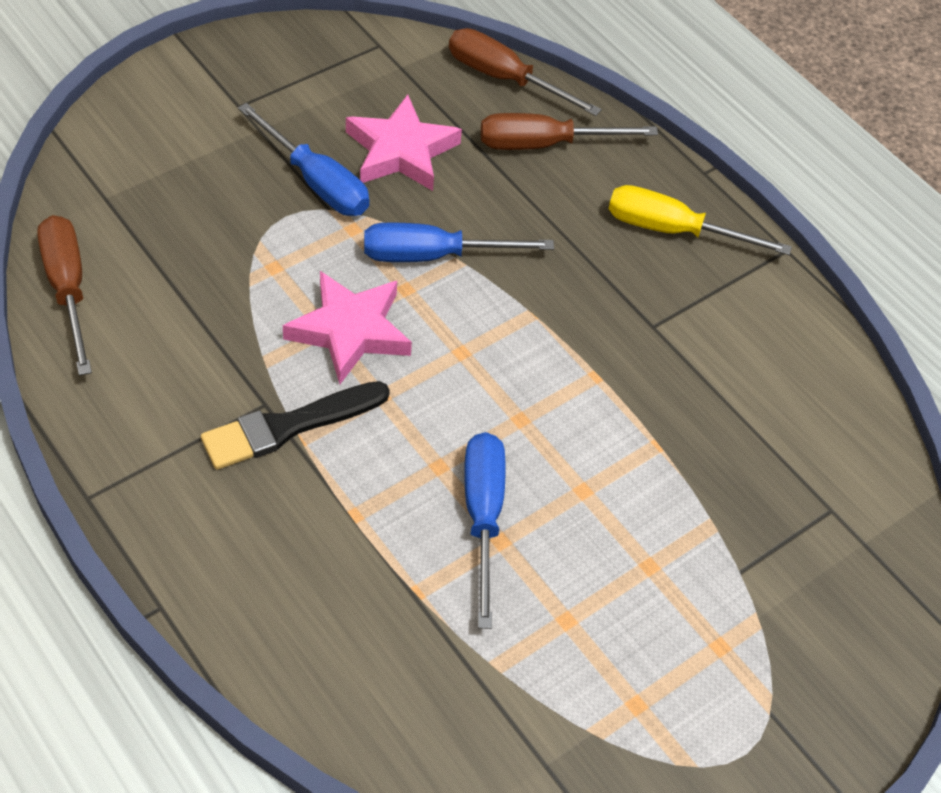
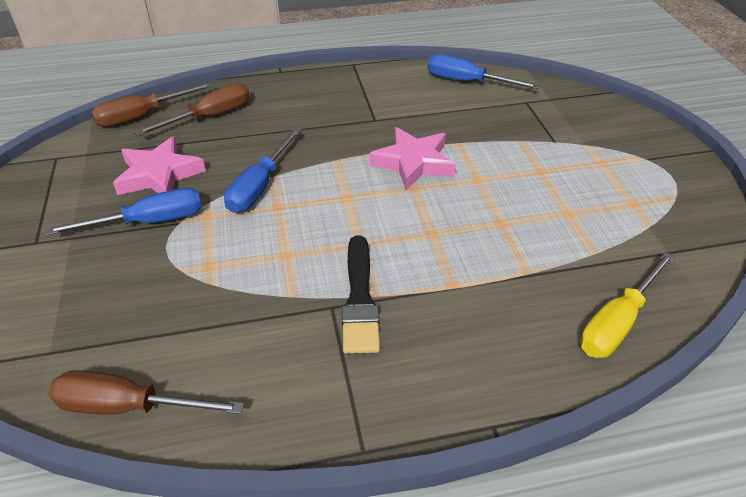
camera: 60 degrees left, 10 degrees down
pink star [283,271,412,384] -> pink star moved to [369,127,456,190]
blue screwdriver [464,432,506,629] -> blue screwdriver moved to [428,54,540,89]
brown screwdriver [481,113,658,150] -> brown screwdriver turned 150 degrees counterclockwise [134,83,250,136]
yellow screwdriver [609,185,792,255] -> yellow screwdriver moved to [580,252,675,358]

